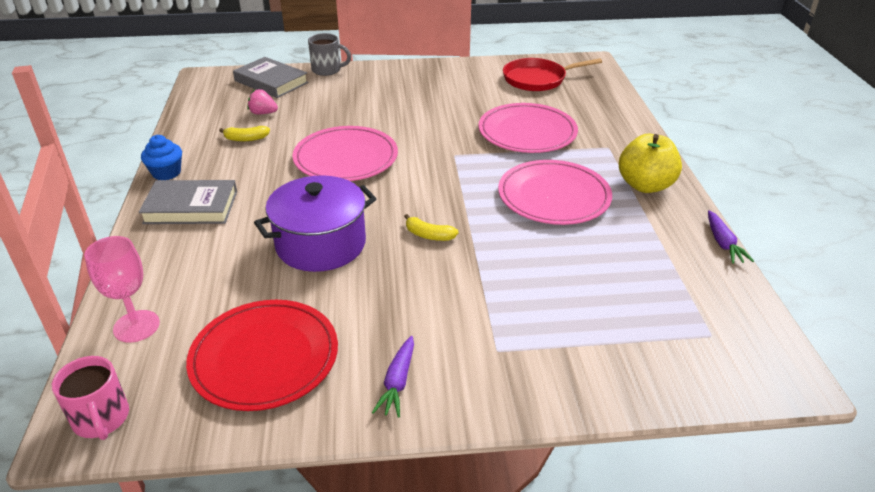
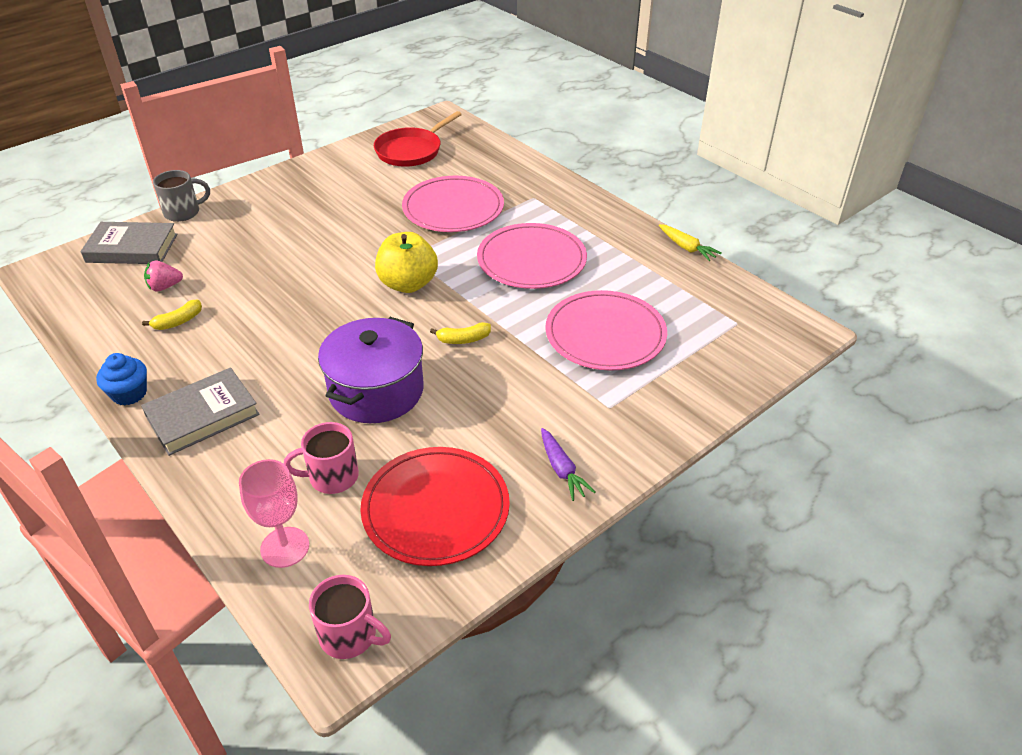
camera: 35 degrees left, 5 degrees up
pink plate [292,126,398,181] -> pink plate moved to [545,290,667,371]
yellow apple [619,134,682,193] -> yellow apple moved to [375,232,438,293]
purple carrot [708,210,754,264] -> yellow carrot [659,224,722,261]
none -> pink mug [284,422,359,494]

